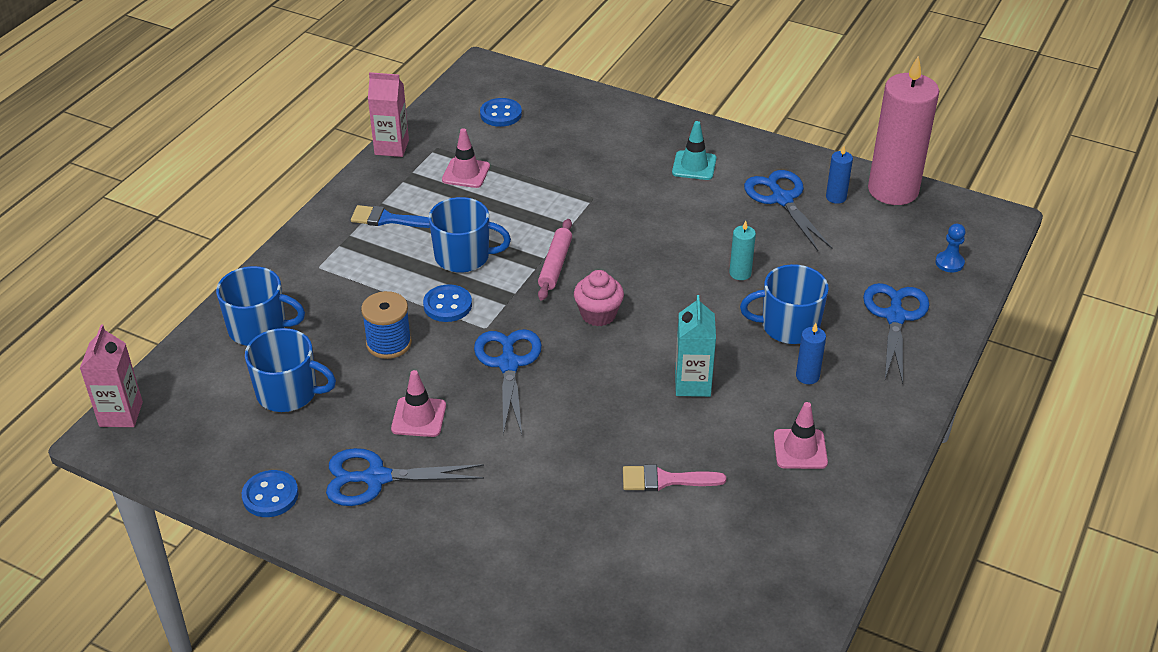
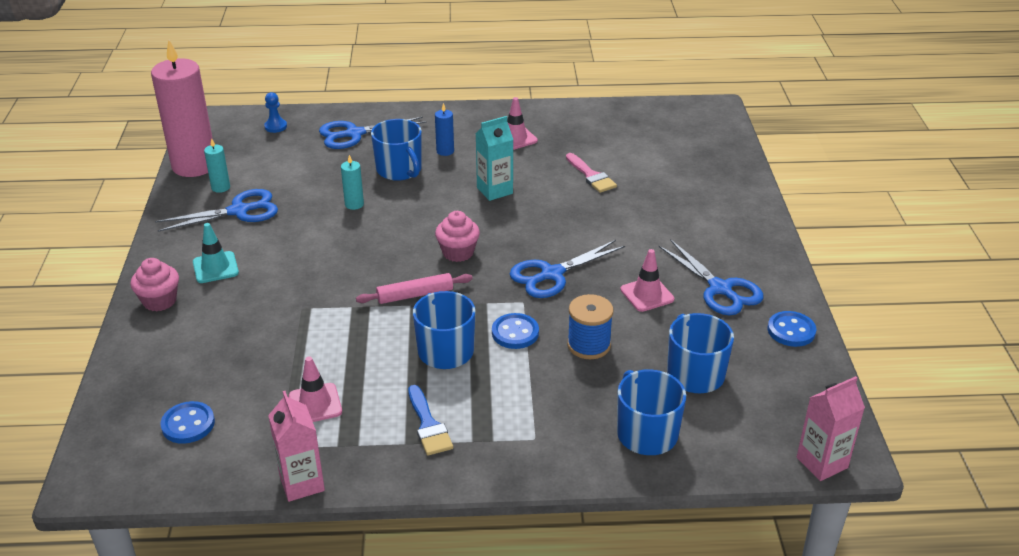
camera: 120 degrees left, 5 degrees down
blue scissors [744,170,832,251] -> blue scissors turned 150 degrees counterclockwise [155,189,278,232]
blue candle [826,146,853,204] -> turquoise candle [204,138,230,193]
none -> pink cupcake [130,258,179,312]

